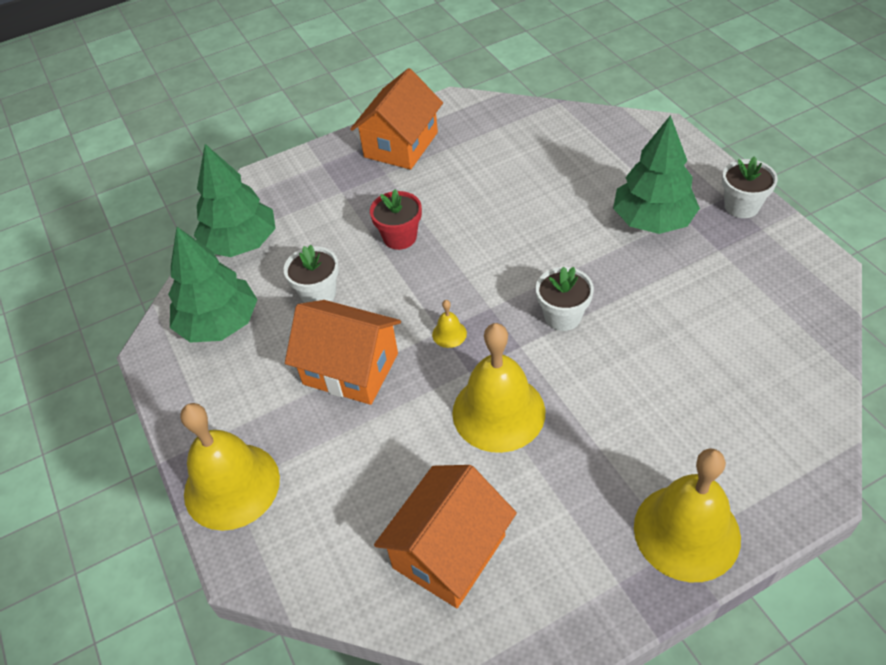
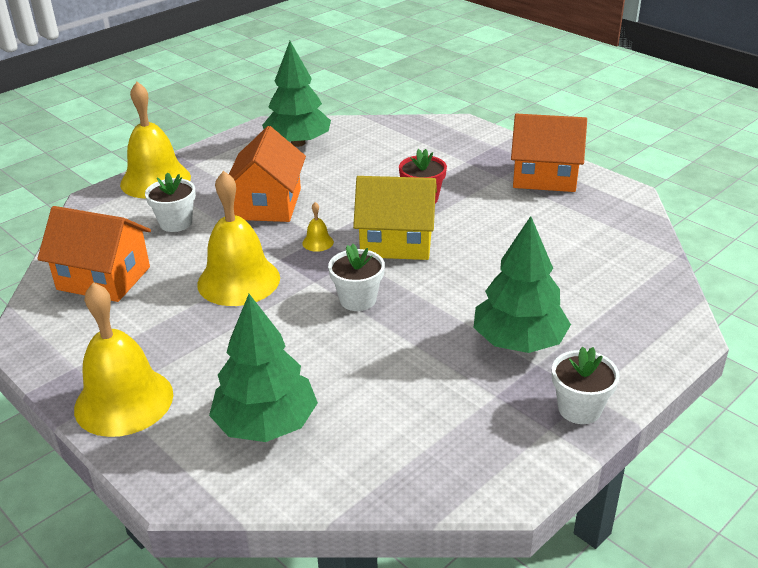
camera: 70 degrees right, 15 degrees down
green tree [194,144,276,257] -> green tree moved to [209,294,318,442]
white flower pot [284,245,339,303] -> white flower pot moved to [145,172,196,232]
none -> yellow house [353,176,437,260]

